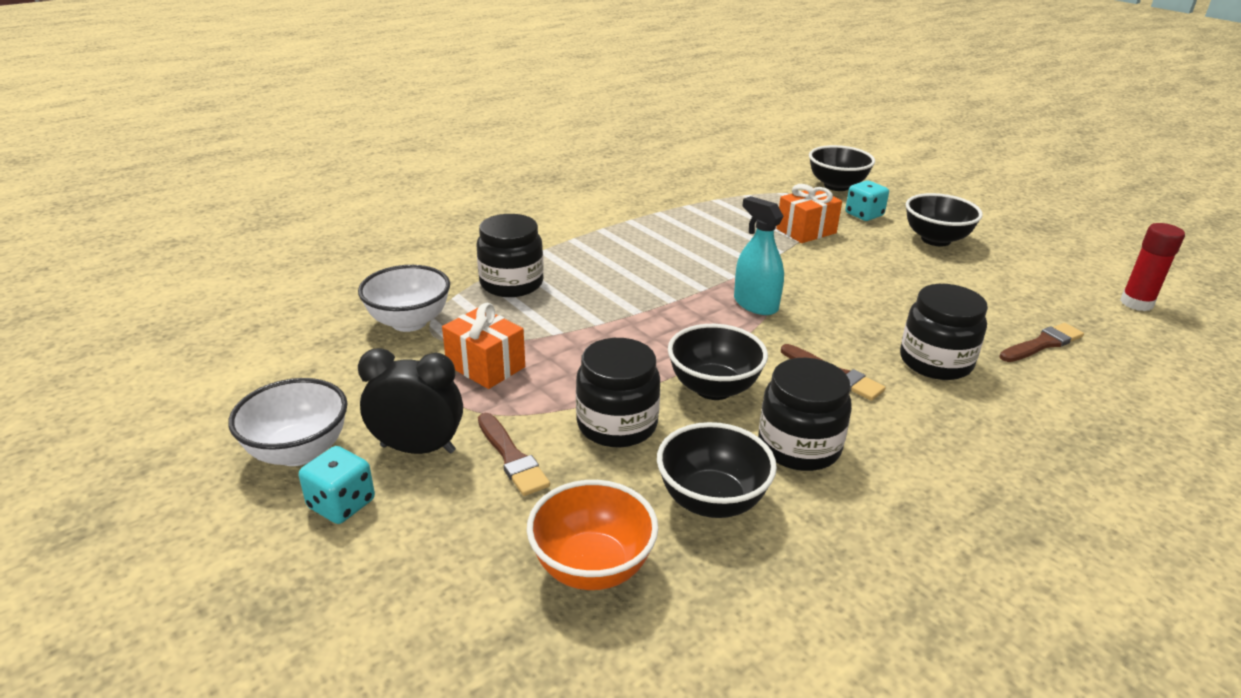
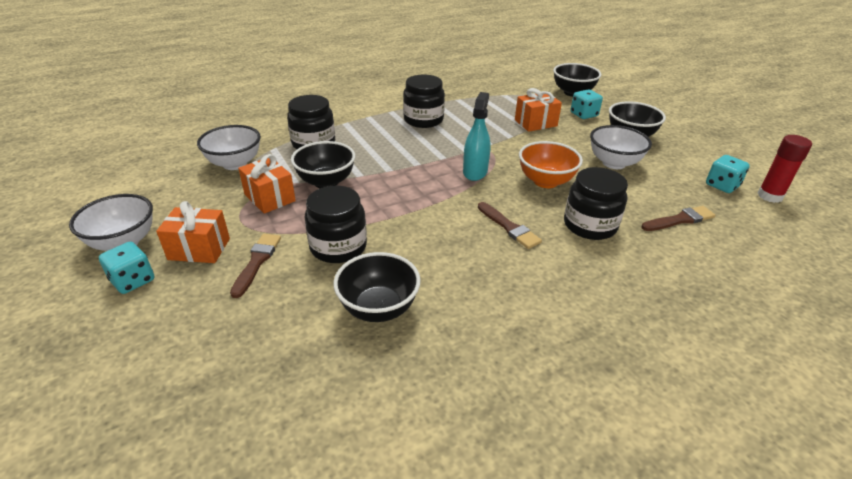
camera: 10 degrees right, 5 degrees up
black clock [358,348,463,454] -> orange gift [156,201,230,263]
brown brush [478,413,550,496] -> brown brush turned 150 degrees counterclockwise [230,234,281,298]
orange bowl [527,480,658,590] -> orange bowl moved to [519,141,583,188]
black bowl [668,324,768,400] -> black bowl moved to [291,141,355,188]
turquoise spray bottle [734,196,784,315] -> turquoise spray bottle turned 45 degrees clockwise [463,92,491,181]
black jar [758,358,852,471] -> black jar moved to [403,75,445,128]
none -> white bowl [590,125,652,169]
none -> turquoise dice [706,155,750,193]

